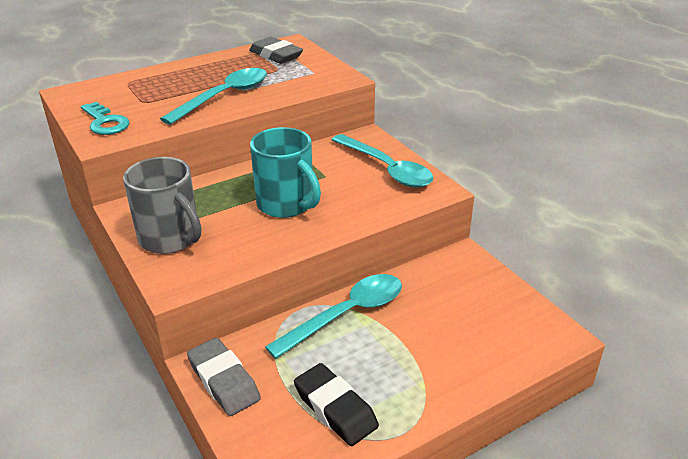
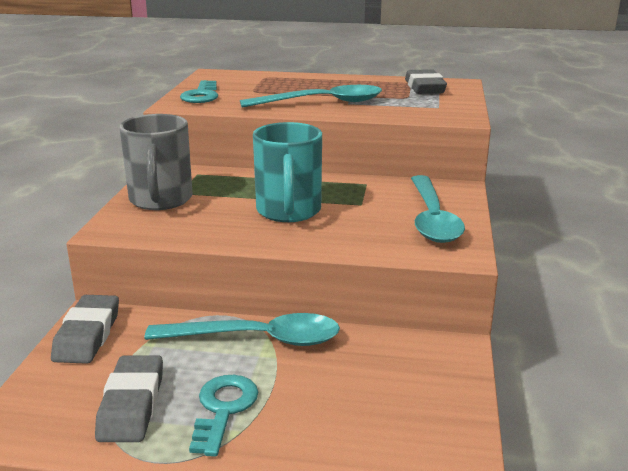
camera: 40 degrees right, 10 degrees down
black eraser [294,363,379,446] -> grey eraser [95,355,163,442]
none -> turquoise key [189,375,258,457]

